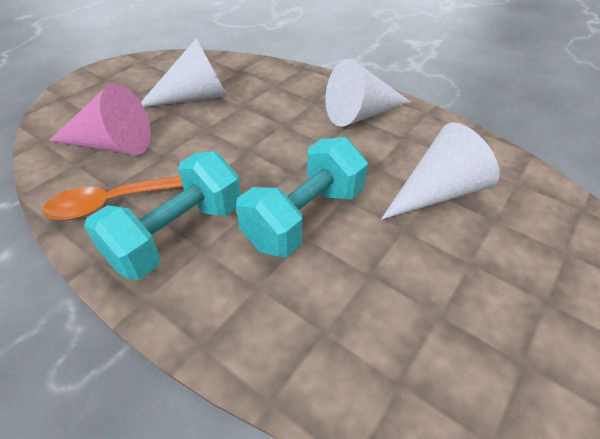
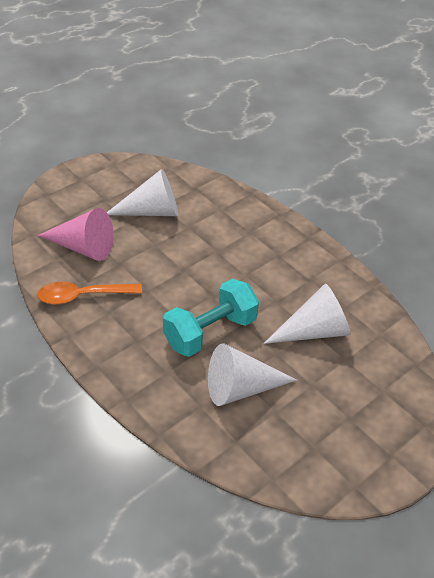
camera: 10 degrees right, 0 degrees up
turquoise dumbbell [84,151,241,280] -> none
white cone [325,59,411,127] -> white cone moved to [208,344,297,406]

